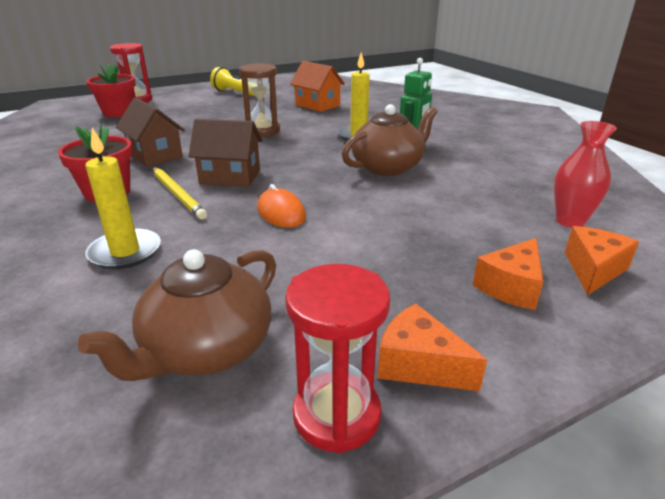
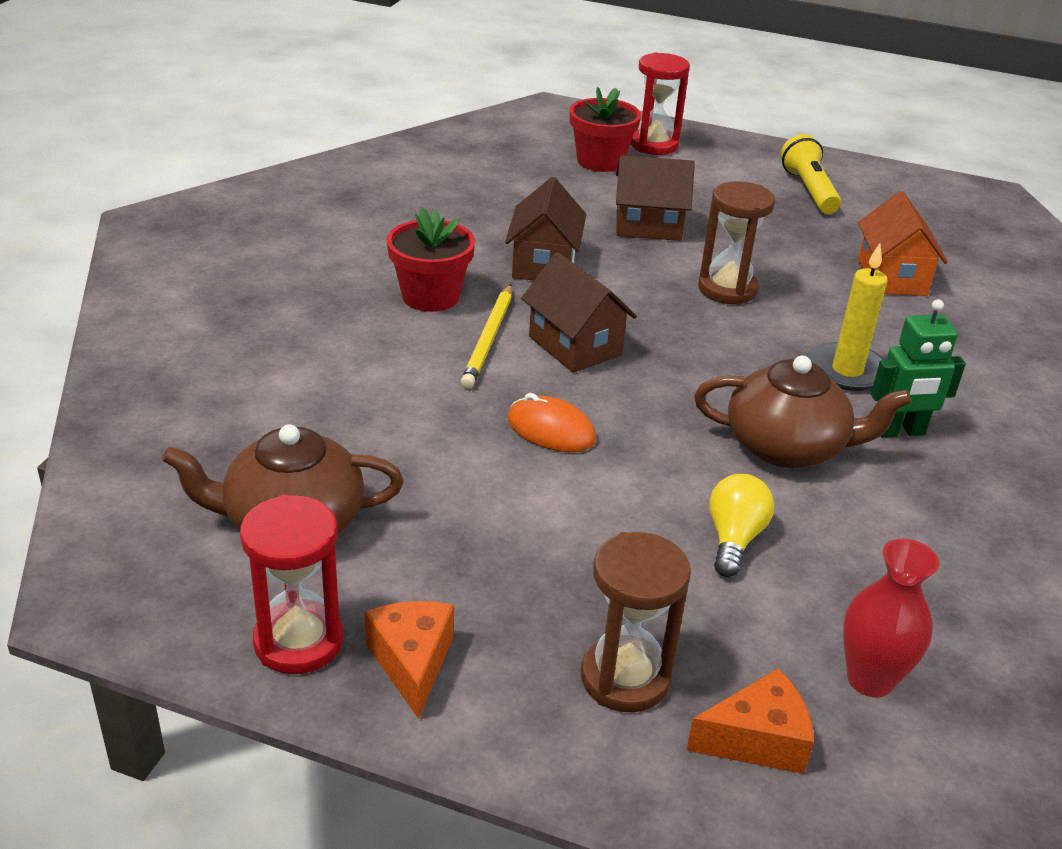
camera: 45 degrees right, 5 degrees up
yellow candle [85,128,161,269] -> none
orange mouse [257,184,306,228] -> orange mouse turned 75 degrees counterclockwise [508,393,596,452]
orange cheese [473,238,544,310] -> brown hourglass [581,532,691,712]
none -> brown house [616,155,695,241]
none -> yellow light bulb [709,474,774,577]

